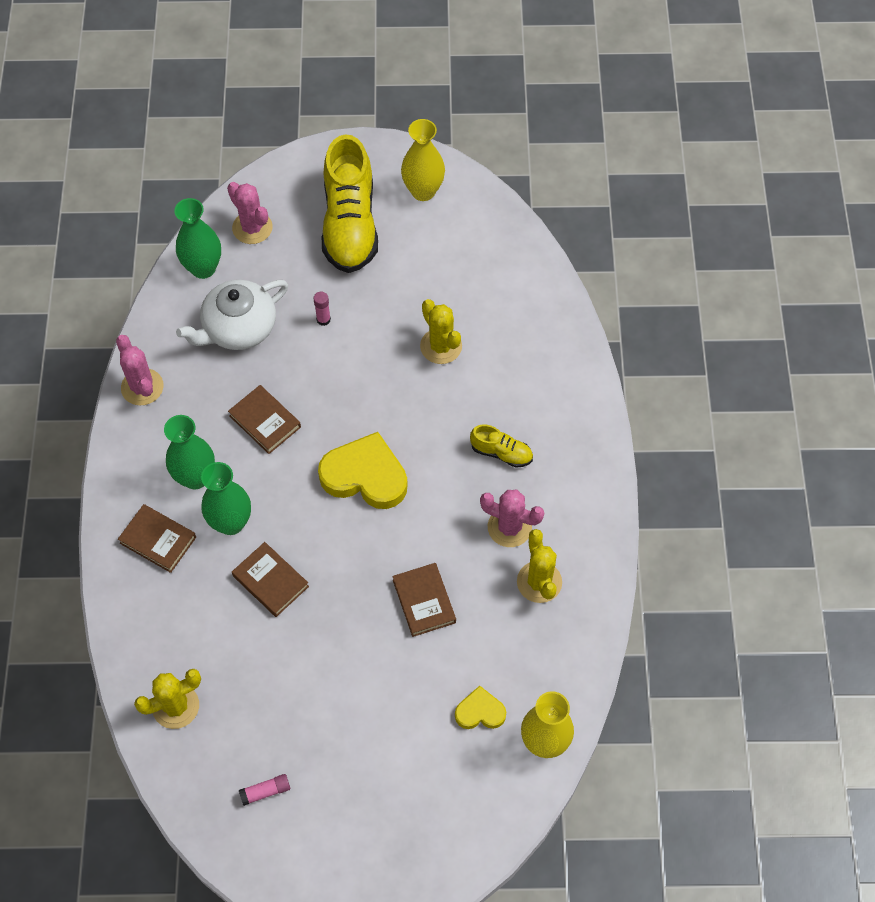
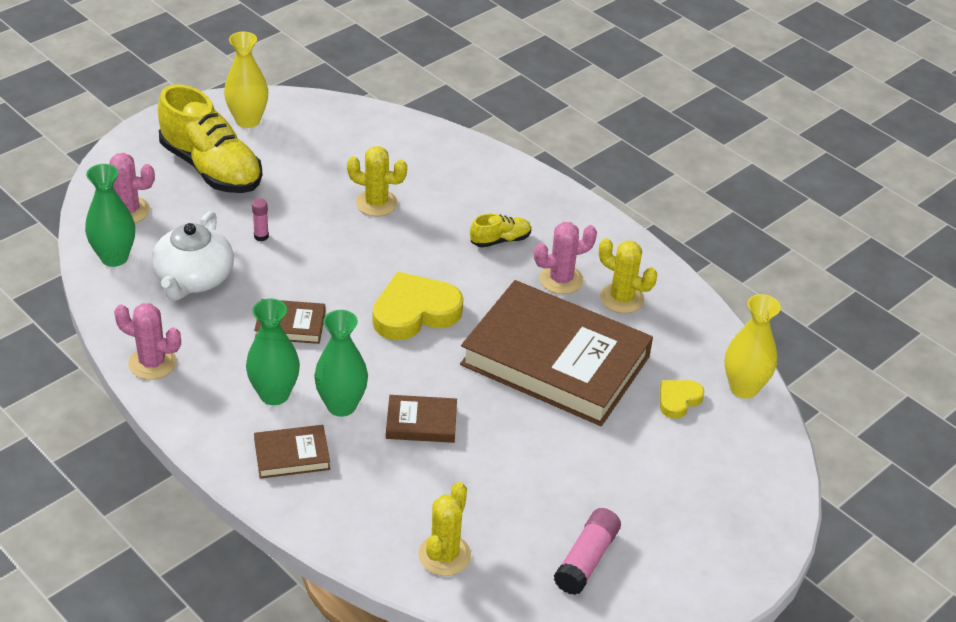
camera: 45 degrees left, 20 degrees down
pink glue stick [239,774,290,806] -> pink glue stick [554,508,621,595], size x1.75
brown book [392,563,456,637] -> brown book [460,280,653,426], size x2.41

